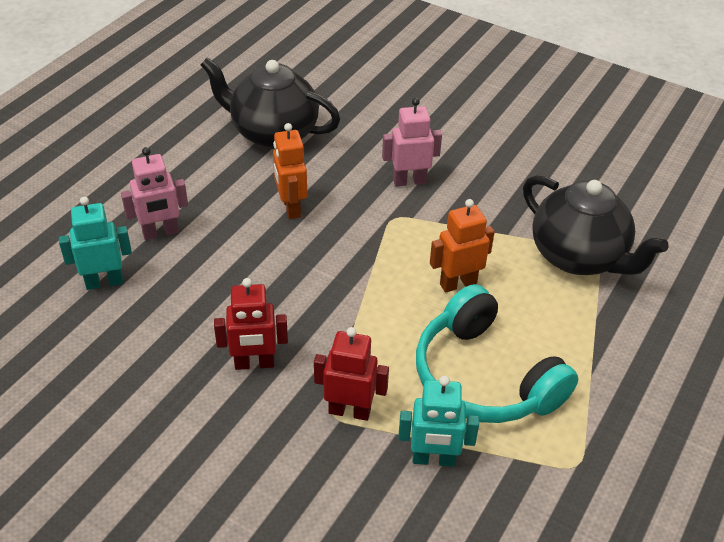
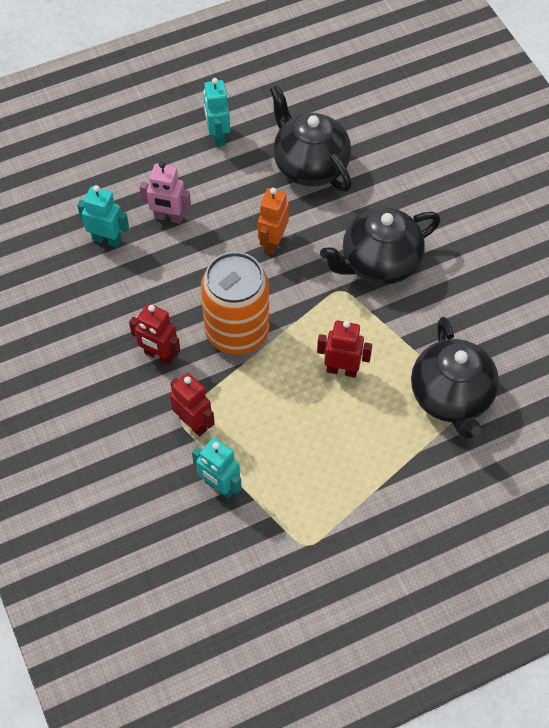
camera: 35 degrees right, 15 degrees up
pink robot [382,98,442,187] -> black teapot [320,207,441,285]
turquoise headphones [416,284,578,423] -> none
orange robot [430,199,495,293] -> red robot [317,321,372,378]
none -> orange can [201,252,269,354]
none -> turquoise robot [204,78,230,147]

